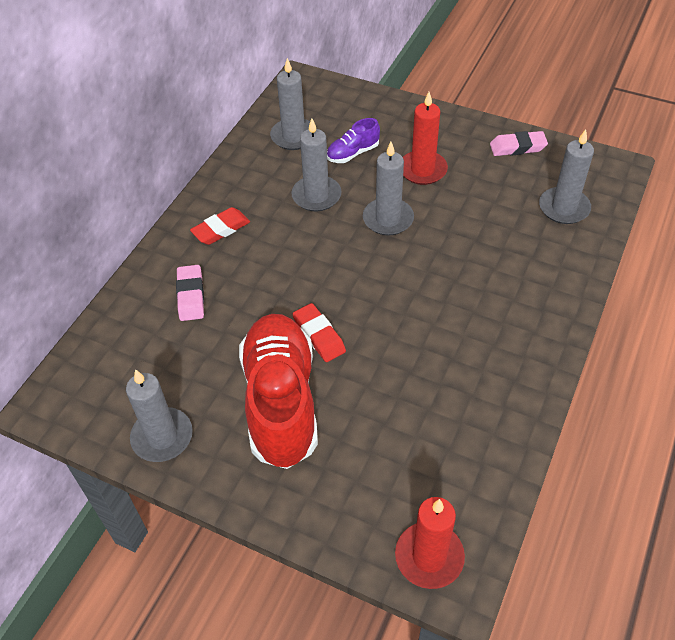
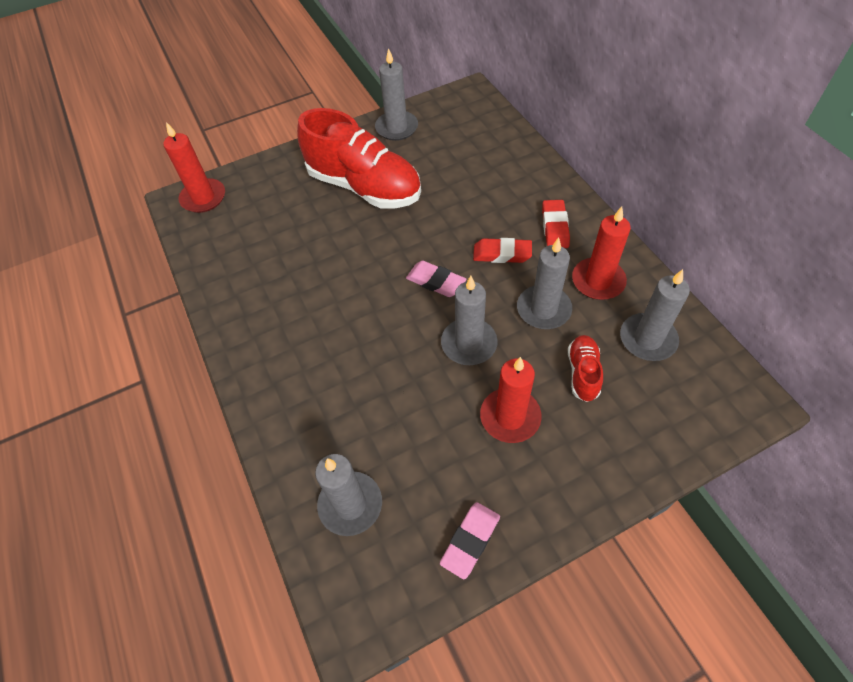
camera: 130 degrees right, 5 degrees up
pink eraser [176,265,204,321] -> pink eraser moved to [406,261,466,297]
red eraser [293,303,346,362] -> red eraser moved to [473,238,532,263]
purple shoe [327,118,380,163] -> red shoe [568,335,603,402]
none -> red candle [572,207,631,300]

